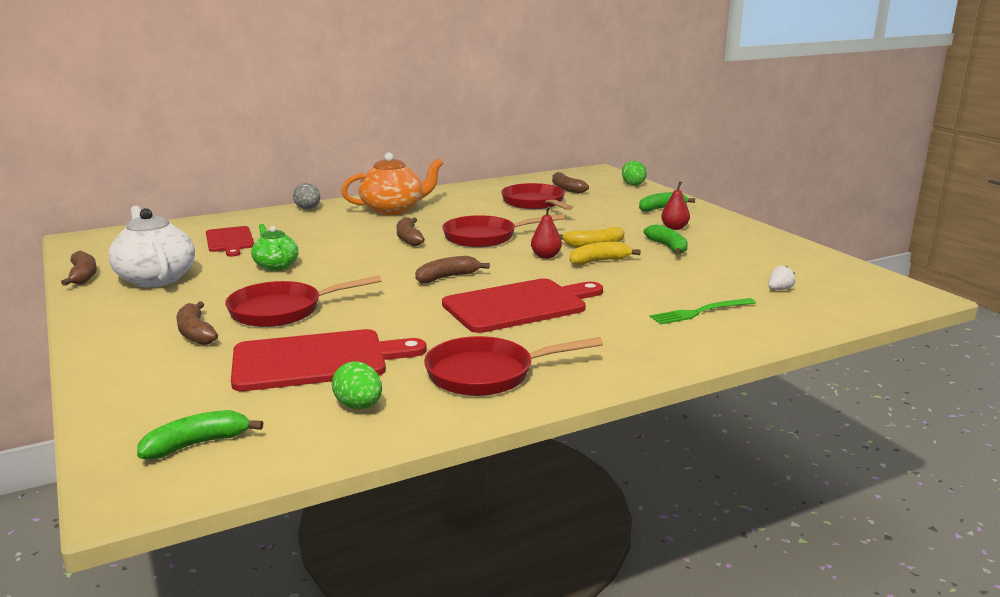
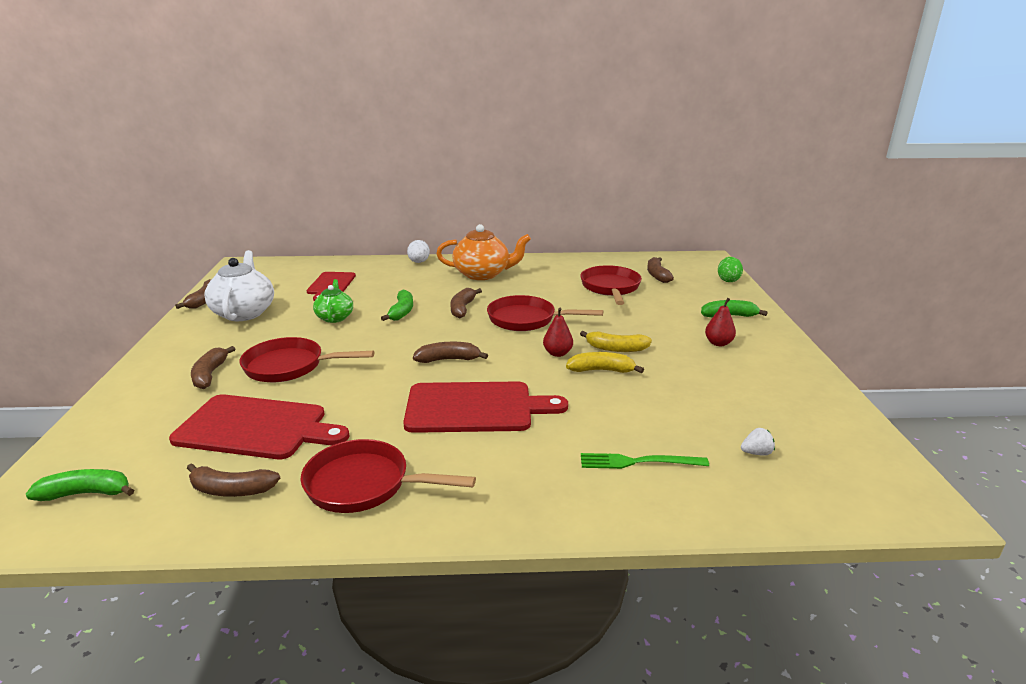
camera: 25 degrees right, 5 degrees up
grey egg [293,183,320,209] -> white egg [407,240,430,263]
green egg [332,361,382,409] -> brown banana [187,463,280,497]
green banana [643,224,688,255] -> green banana moved to [381,290,413,321]

